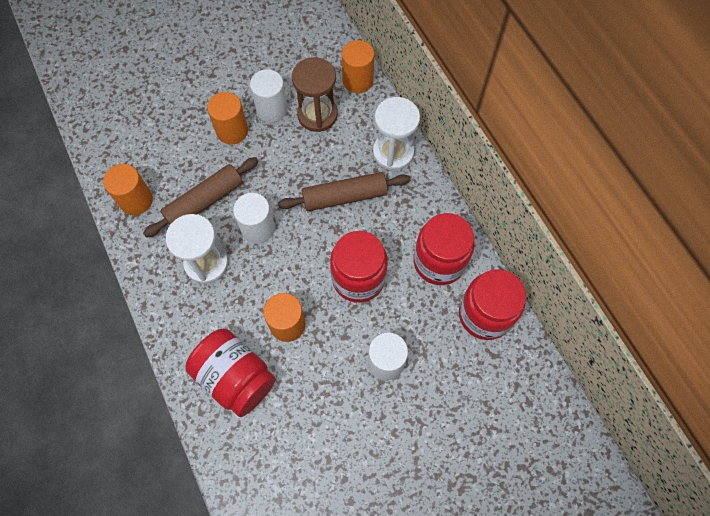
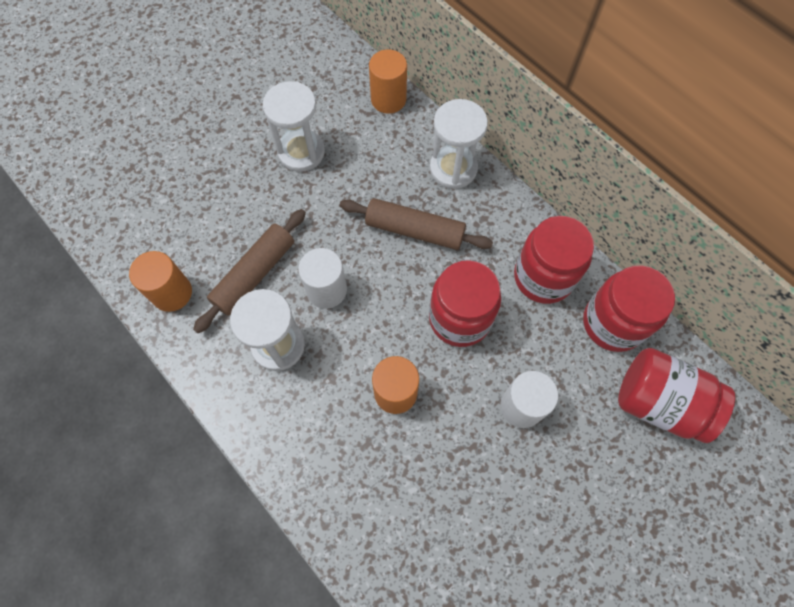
camera: 15 degrees left, 0 degrees up
red jar [185,328,276,417] -> red jar moved to [618,348,735,443]
orange cylinder [207,92,248,144] -> none
white cylinder [250,69,288,122] -> white hourglass [263,81,325,172]
brown rolling pin [278,172,410,211] -> brown rolling pin turned 45 degrees clockwise [340,198,493,250]
brown hourglass [292,57,338,132] -> none

